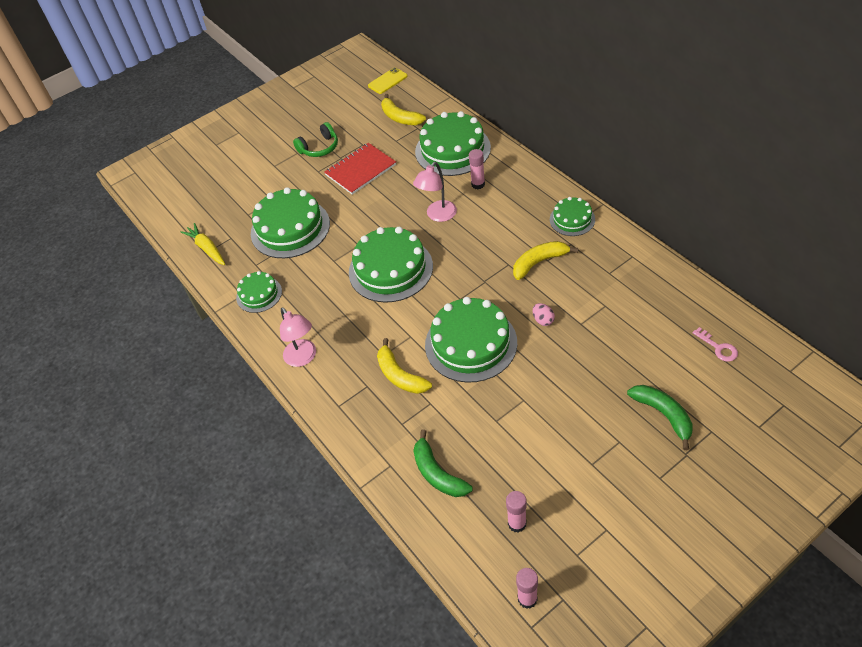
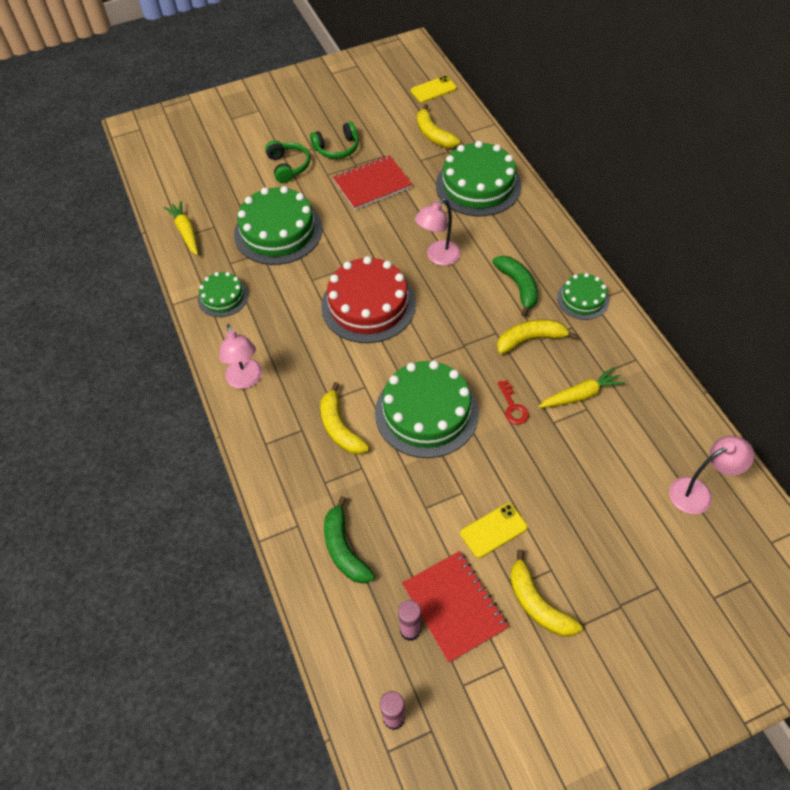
camera: 10 degrees right, 5 degrees up
green cake [349,227,433,303] -> red cake [321,256,416,343]
pink glue stick [469,149,485,189] -> none
pink egg [533,303,555,326] -> red key [498,380,529,425]
green banana [627,385,693,450] -> green banana moved to [492,256,538,317]
pink key [692,327,738,362] -> pink lamp [669,436,754,514]
none -> green headphones [265,140,310,183]
none -> red notebook [402,551,509,663]
none -> yellow phone [460,503,528,558]
none -> yellow banana [510,549,582,636]
none -> yellow carrot [538,367,625,408]

